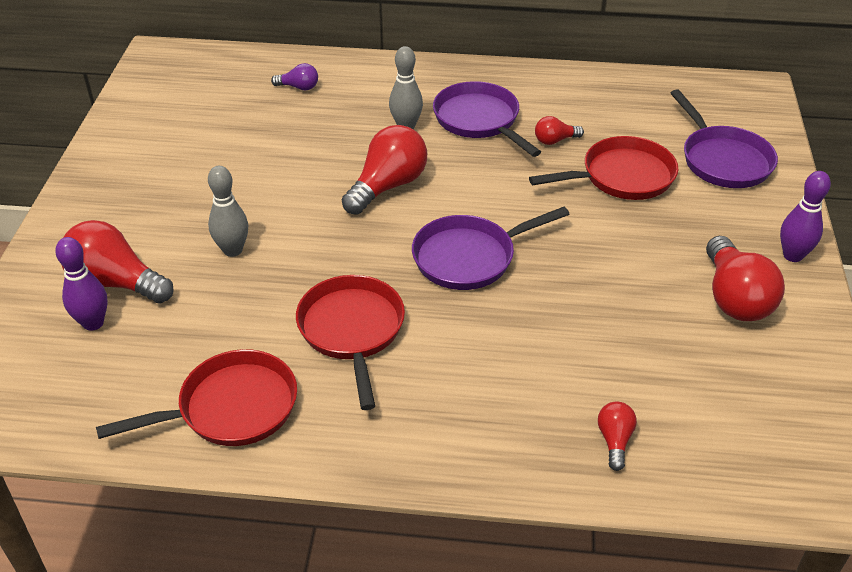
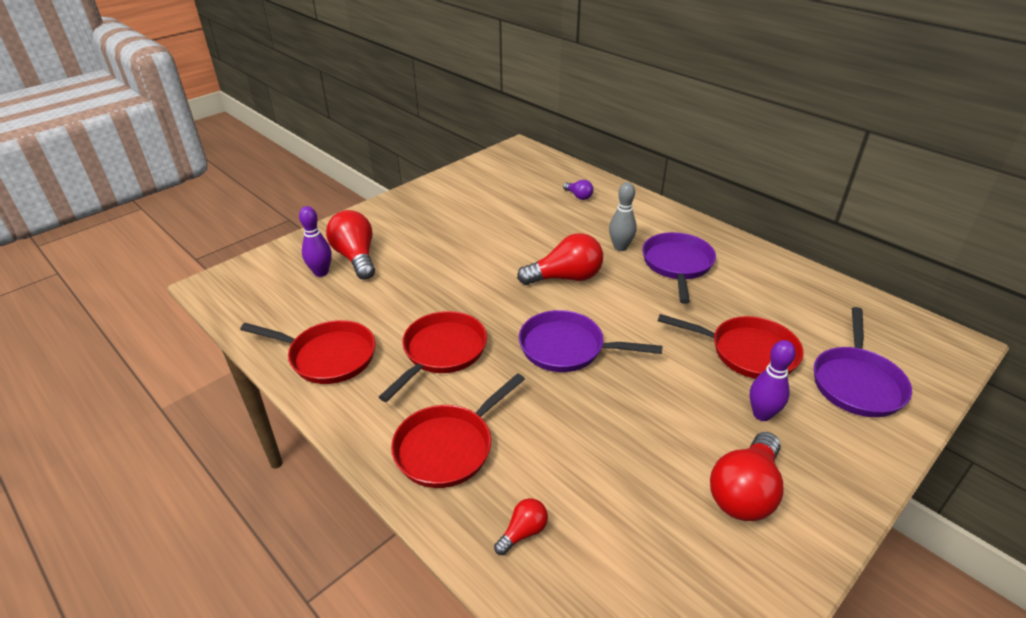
camera: 40 degrees right, 5 degrees down
grey bowling pin [208,166,248,257] -> none
red light bulb [535,116,584,145] -> none
purple bowling pin [780,171,831,262] -> purple bowling pin moved to [750,340,796,421]
none -> red pan [391,373,525,488]

